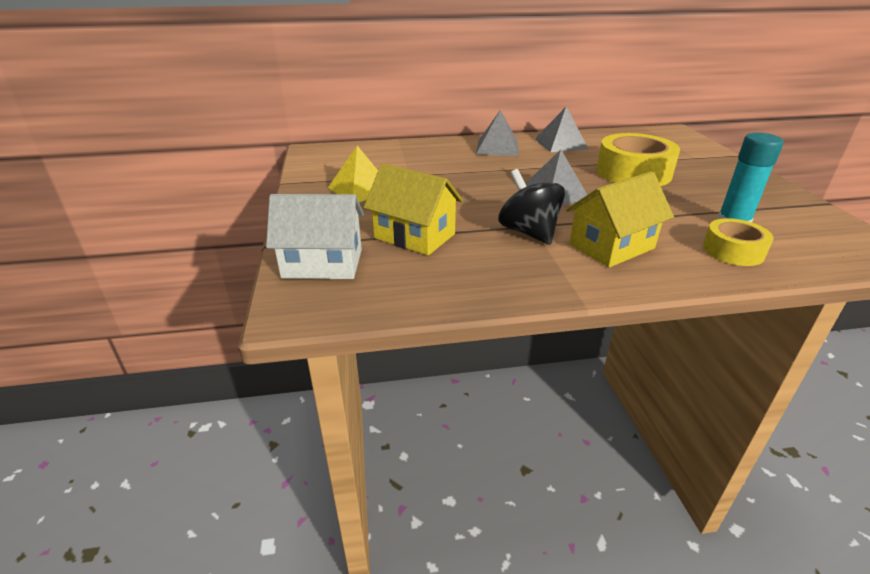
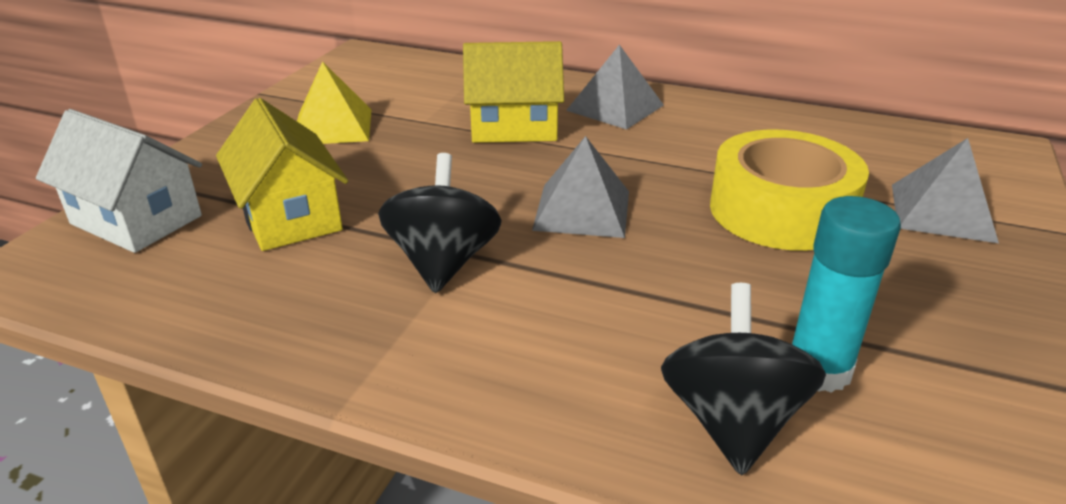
camera: 30 degrees right, 0 degrees up
grey pyramid [535,107,588,152] -> grey pyramid moved to [892,138,999,243]
yellow house [566,171,674,267] -> yellow house moved to [463,41,564,143]
yellow tape [703,218,773,266] -> black spinning top [661,283,826,475]

